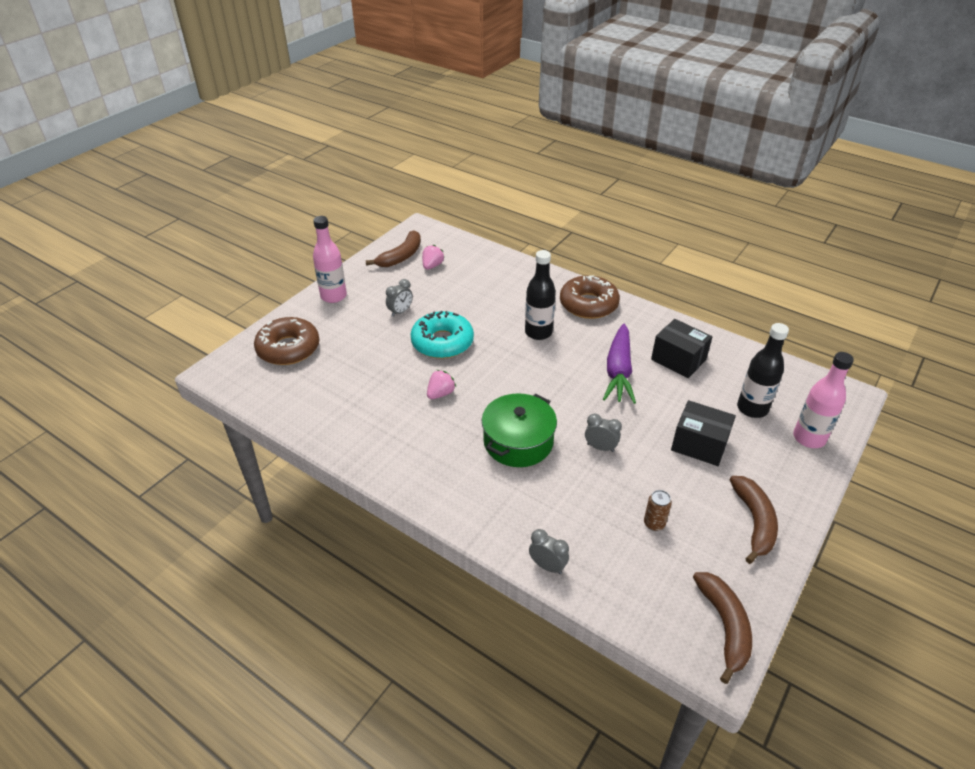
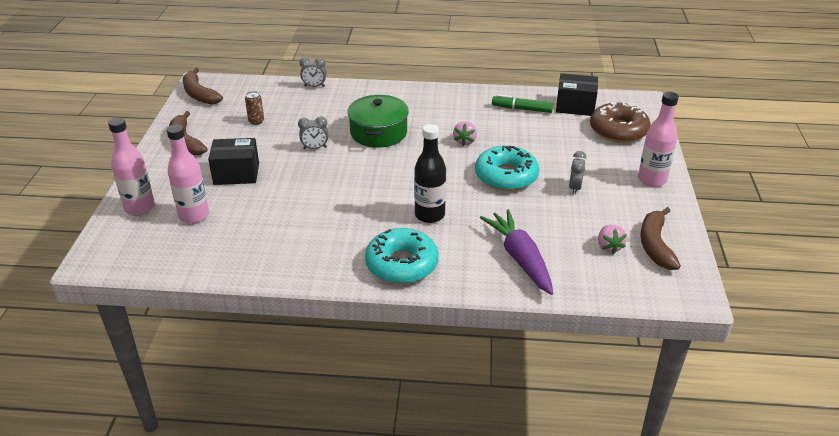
camera: 150 degrees right, 5 degrees down
brown donut [560,275,620,319] -> turquoise donut [365,228,439,284]
purple carrot [603,324,636,404] -> purple carrot moved to [480,209,553,295]
black box [651,319,712,378] -> black box moved to [556,73,598,116]
black bottle [737,323,789,418] -> pink bottle [167,125,209,223]
none -> green marker [492,94,553,113]

